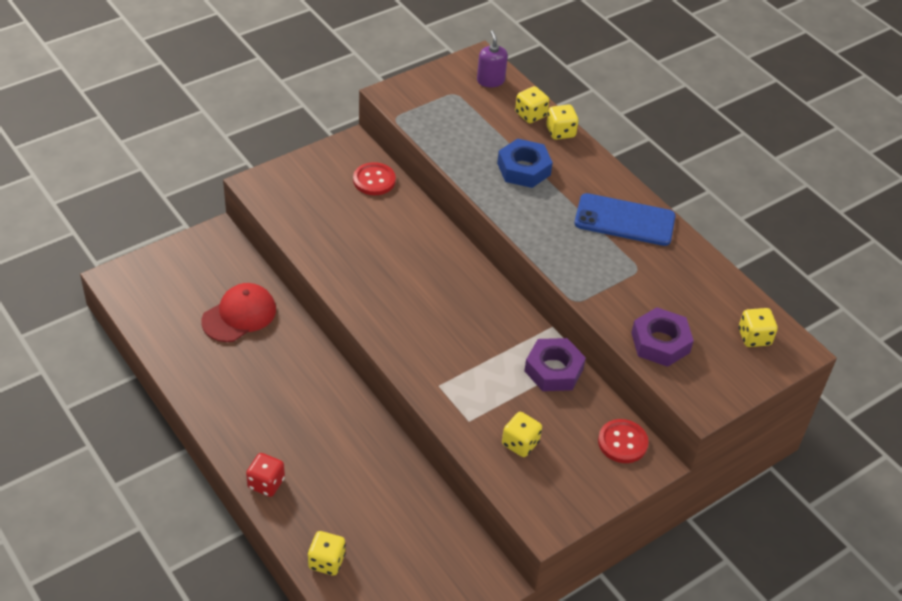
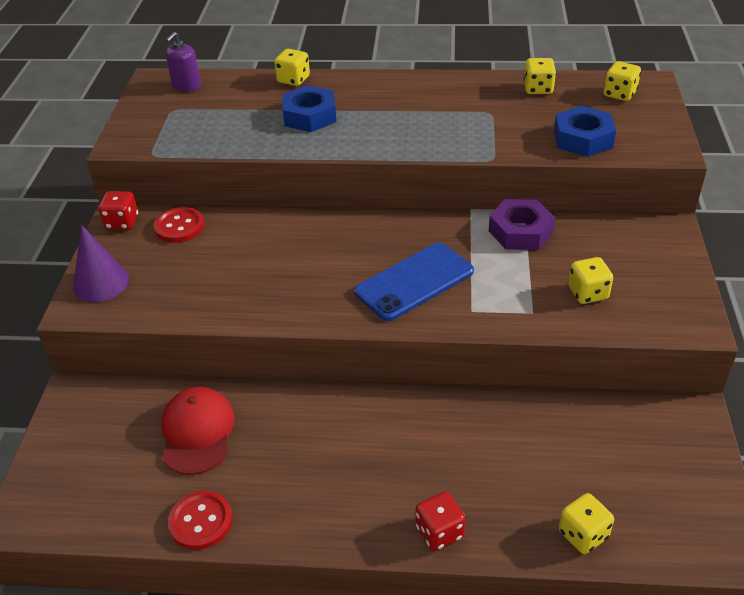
camera: 45 degrees left, 5 degrees down
purple soap dispenser [477,30,508,87] -> purple soap dispenser turned 90 degrees counterclockwise [166,32,201,92]
yellow dice [515,86,549,123] -> yellow dice moved to [524,58,556,94]
blue phone [574,193,676,246] -> blue phone moved to [354,243,474,321]
red button [598,419,649,463] -> red button moved to [168,491,233,550]
purple nut [631,307,694,367] -> blue nut [554,106,616,157]
none -> purple cone [73,225,129,302]
none -> red dice [99,191,138,230]

